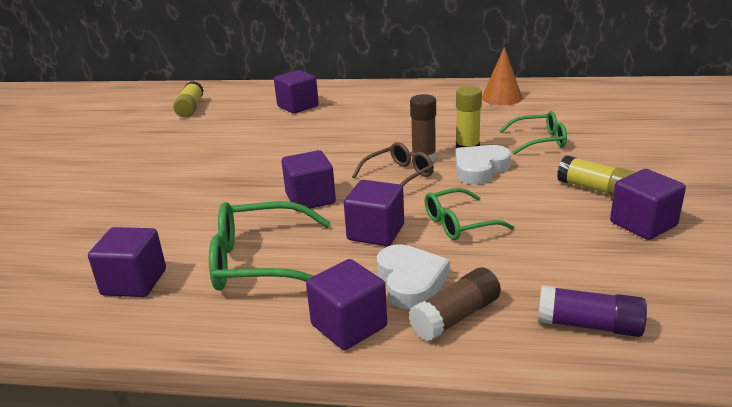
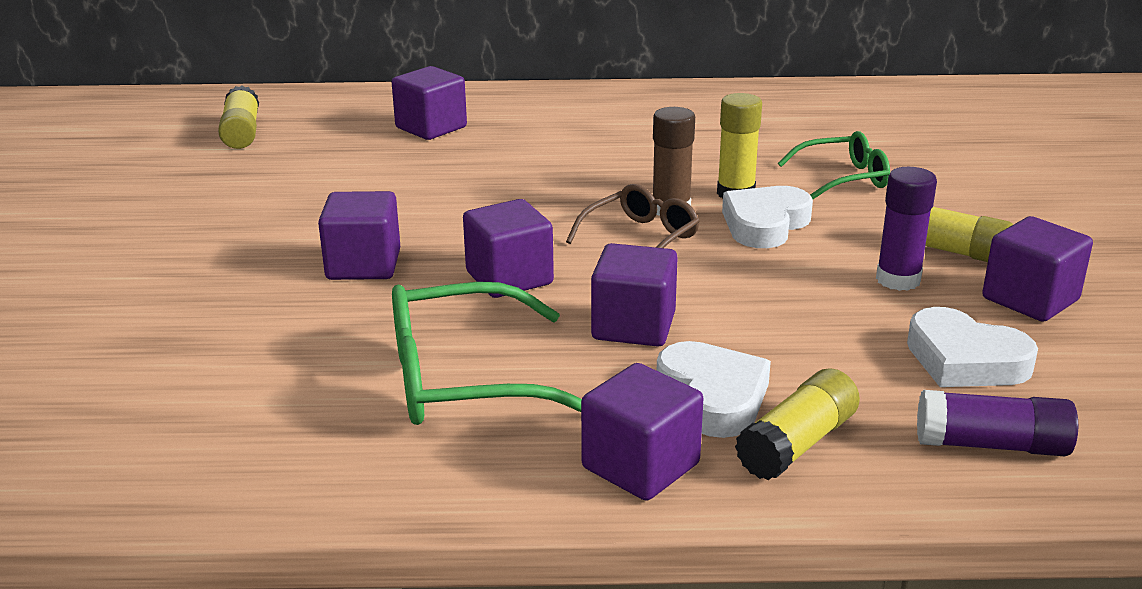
camera: 10 degrees left, 0 degrees up
purple cube [88,227,166,297] -> purple cube moved to [318,191,400,280]
brown glue stick [409,267,501,341] -> yellow glue stick [735,368,860,480]
green glasses [425,188,514,240] -> none
orange cone [482,47,522,105] -> none
none -> purple glue stick [876,167,937,291]
none -> white heart [907,307,1038,387]

